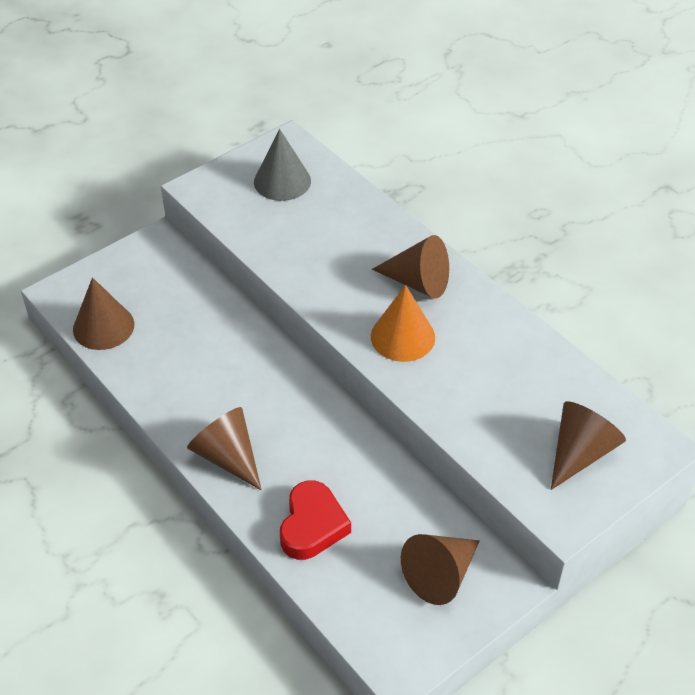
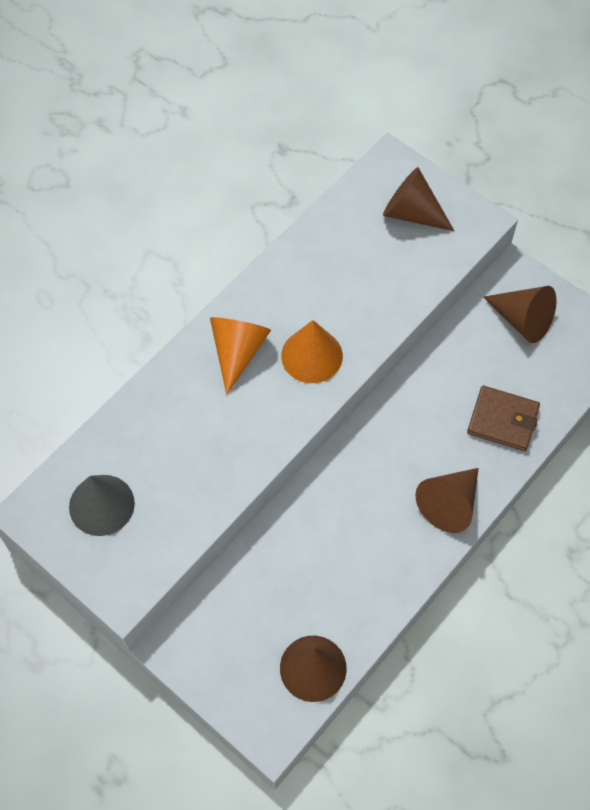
camera: 100 degrees left, 15 degrees up
red heart [280,480,351,560] -> brown wallet [467,385,540,451]
brown cone [372,235,449,299] -> orange cone [210,317,271,395]

